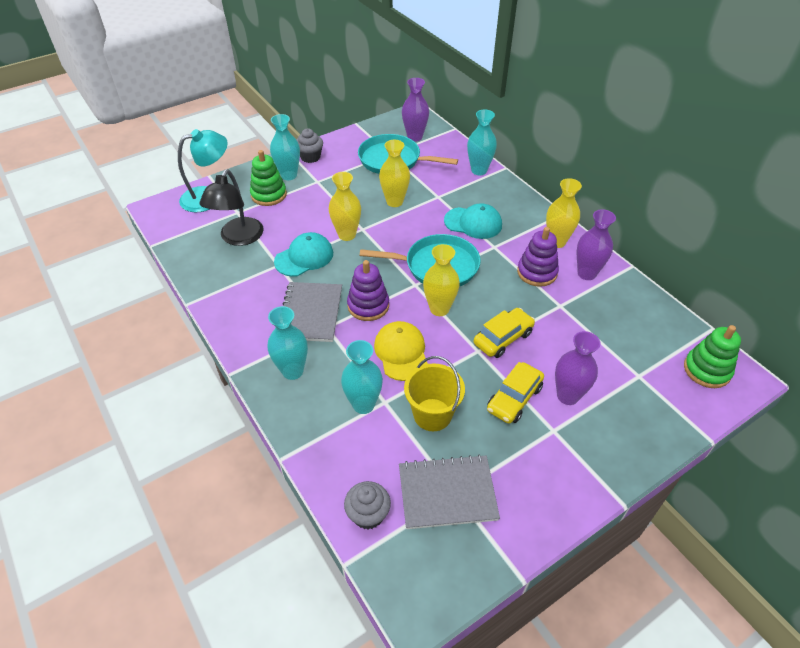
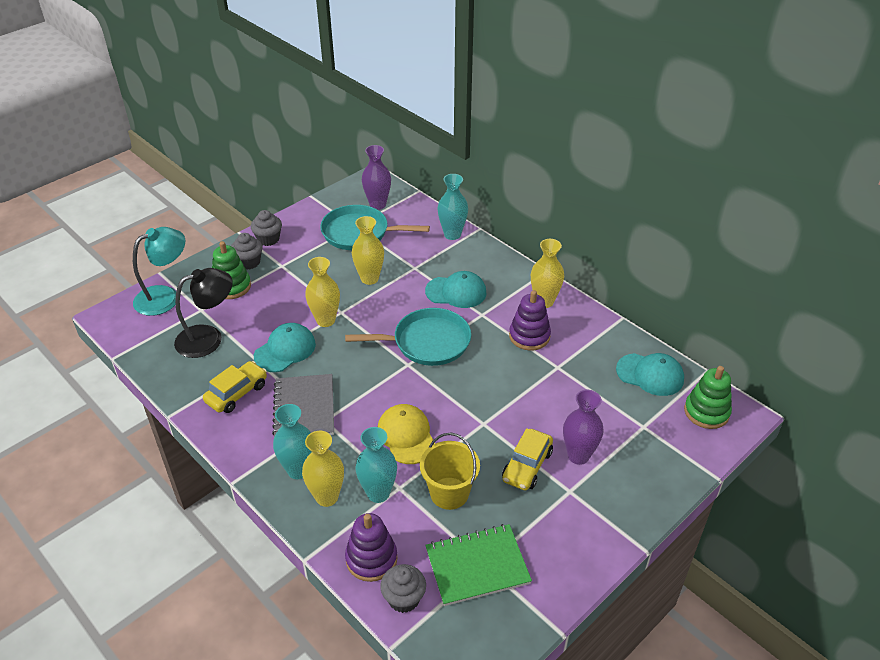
camera: 10 degrees left, 5 degrees down
black lamp [199,169,264,246] -> black lamp turned 120 degrees counterclockwise [174,268,233,358]
turquoise vase [270,114,300,180] -> grey cupcake [231,233,263,269]
purple stacking toy [347,260,389,321] -> purple stacking toy moved to [345,513,397,582]
grey notebook [399,454,500,529] -> green notebook [425,524,532,606]
yellow vase [423,244,460,316] -> yellow vase moved to [302,431,344,507]
yellow car [474,308,535,358] -> yellow car moved to [203,361,267,413]
purple vase [577,209,616,280] -> none
none -> turquoise cap [616,353,684,396]

